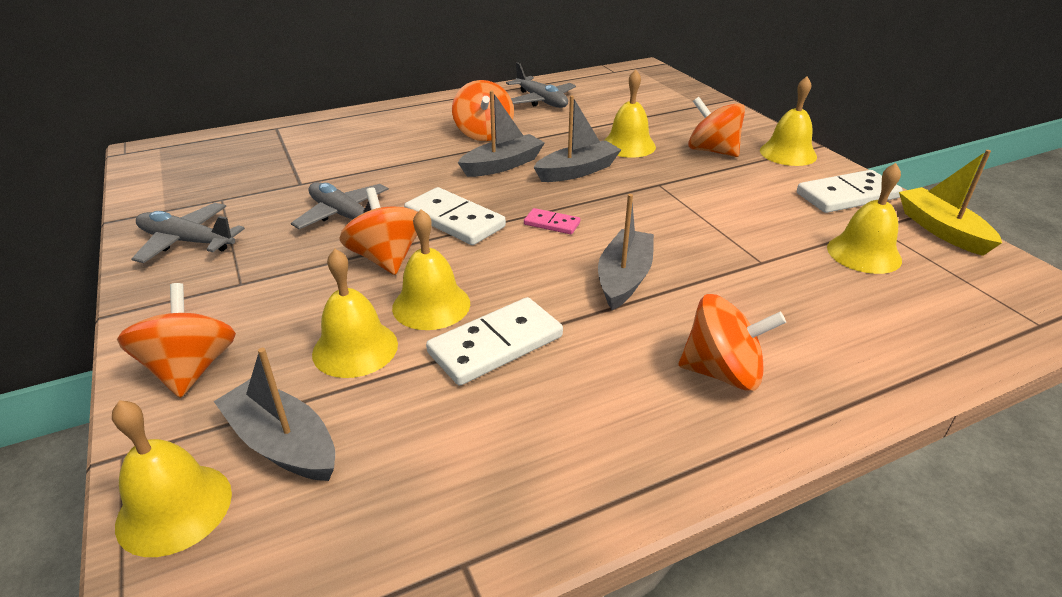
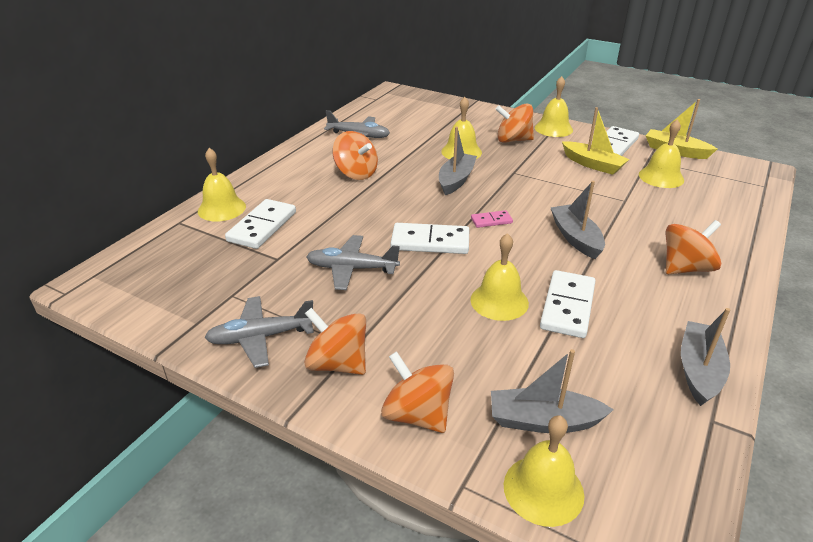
camera: 35 degrees left, 0 degrees up
yellow bell [312,249,398,378] -> yellow bell moved to [198,148,246,222]
orange spinning top [339,187,418,275] -> orange spinning top moved to [304,308,366,375]
grey boat [458,91,545,177] -> grey boat moved to [681,308,730,406]
none -> white domino [225,199,296,249]
none -> yellow boat [562,107,630,175]

